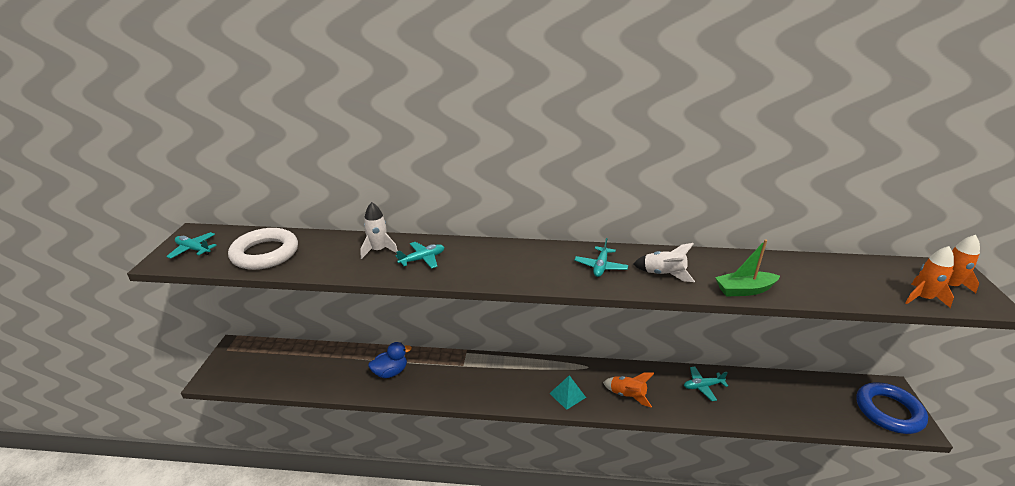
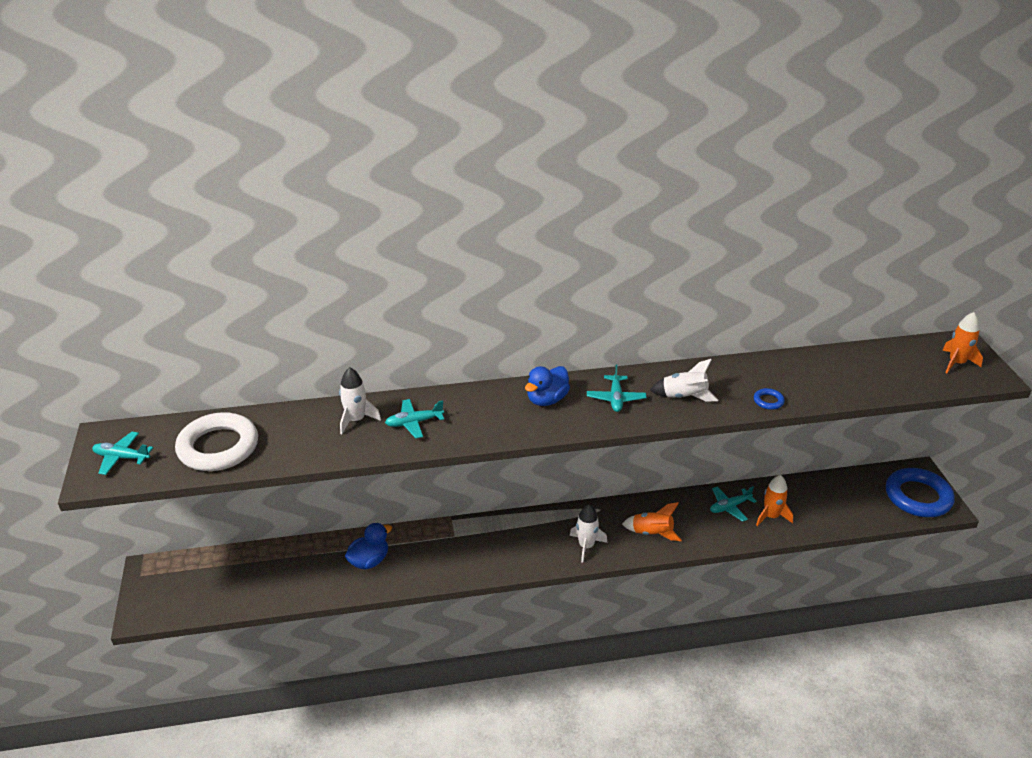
camera: 15 degrees left, 5 degrees up
turquoise plane [396,242,444,269] -> turquoise plane turned 150 degrees counterclockwise [385,399,444,438]
turquoise pyramid [549,375,586,410] -> white rocket [570,504,608,563]
green boat [715,239,780,297] -> blue ring [754,388,785,410]
orange rocket [905,246,954,308] -> orange rocket moved to [756,475,793,526]
none -> blue duck [525,366,570,406]

